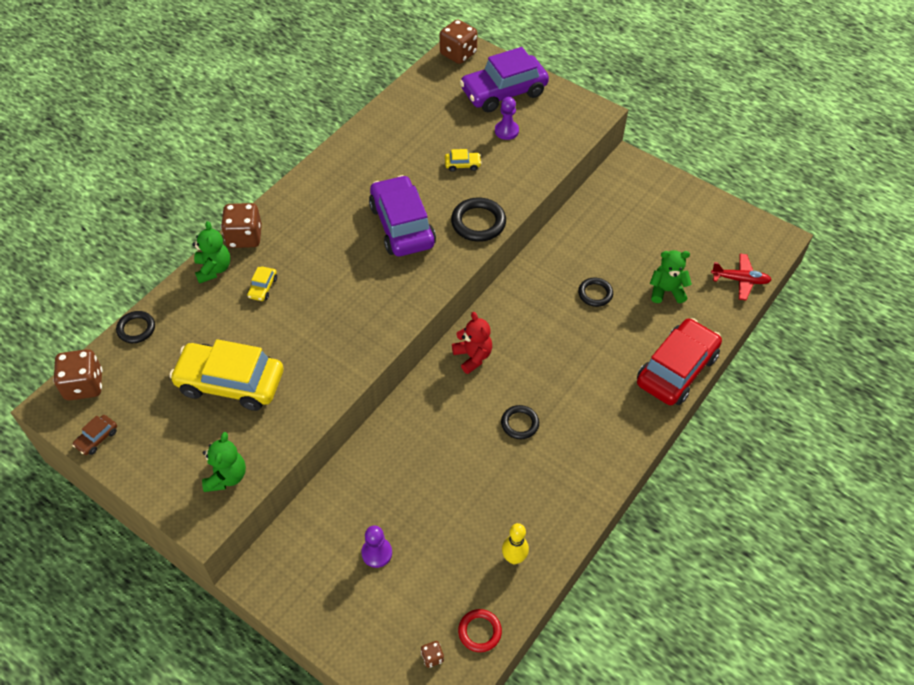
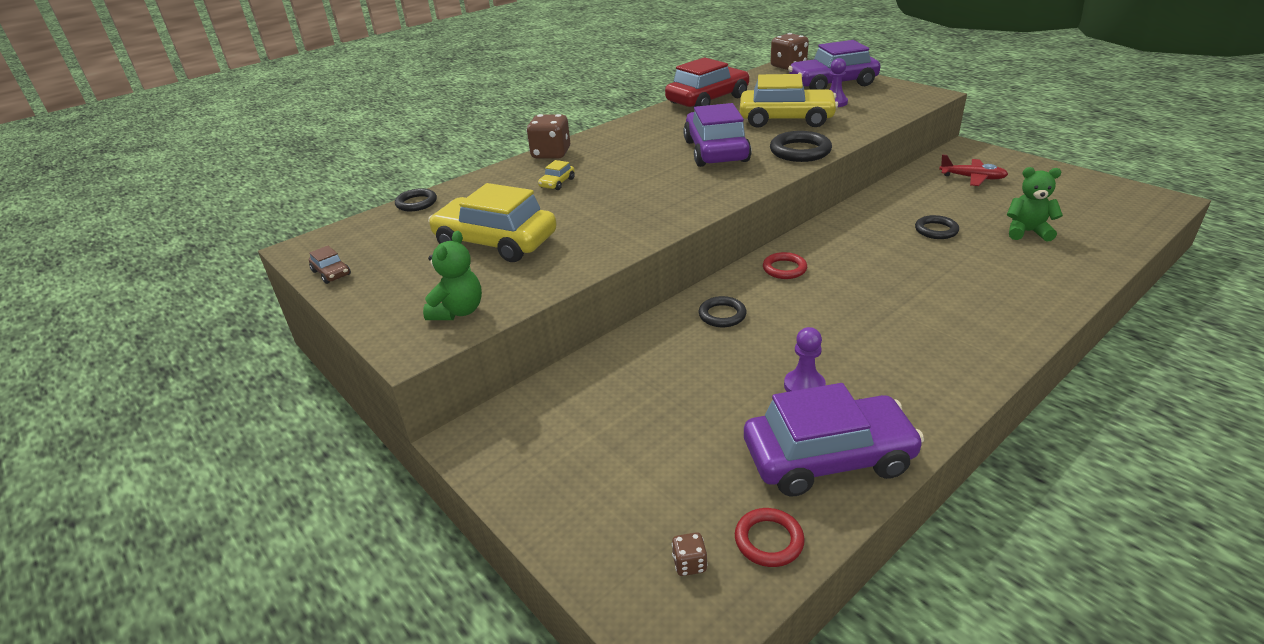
camera: 15 degrees right, 20 degrees down
brown dice [53,349,103,400] -> none
brown car [72,415,117,455] -> brown car turned 90 degrees counterclockwise [309,246,351,284]
green teddy bear [192,221,230,284] -> none
purple pawn [361,525,392,568] -> purple pawn moved to [784,327,826,392]
yellow car [445,149,482,172] -> yellow car [740,74,838,128], size x2.49
red teddy bear [452,312,492,374] -> red ring [763,252,807,279]
black ring [501,405,539,439] -> black ring moved to [699,296,747,327]
yellow bowling pin [502,523,529,564] -> purple car [744,383,924,497]
red car [637,318,722,405] -> red car moved to [665,57,749,107]
red plane [711,253,772,301] -> red plane moved to [939,154,1008,186]

